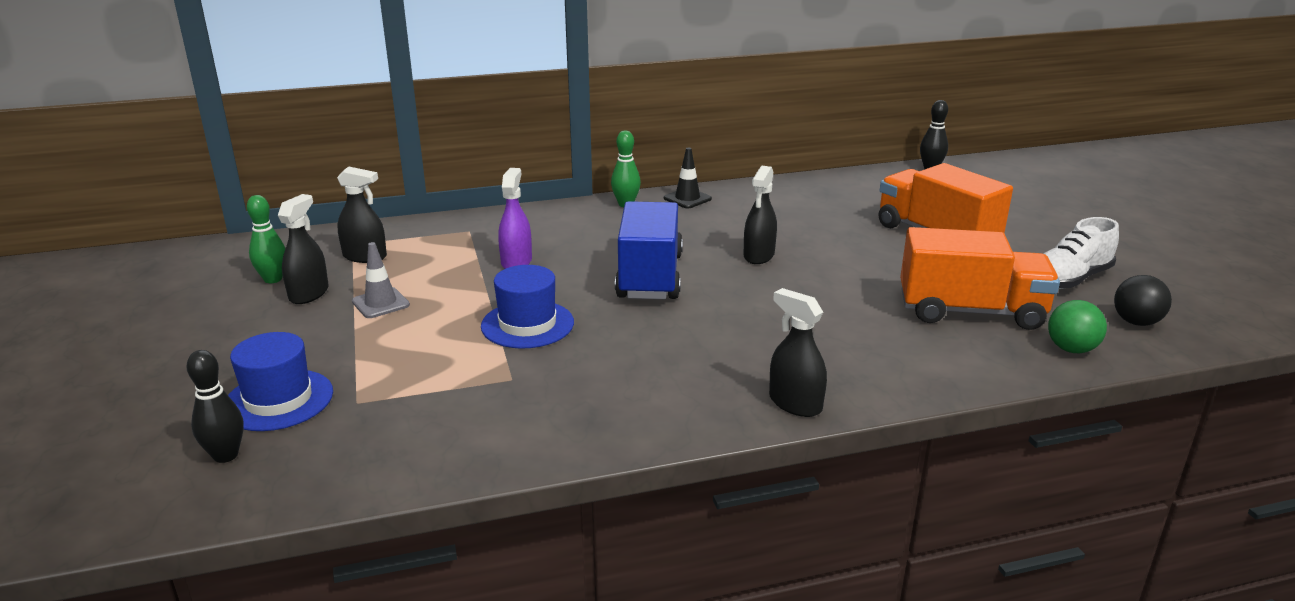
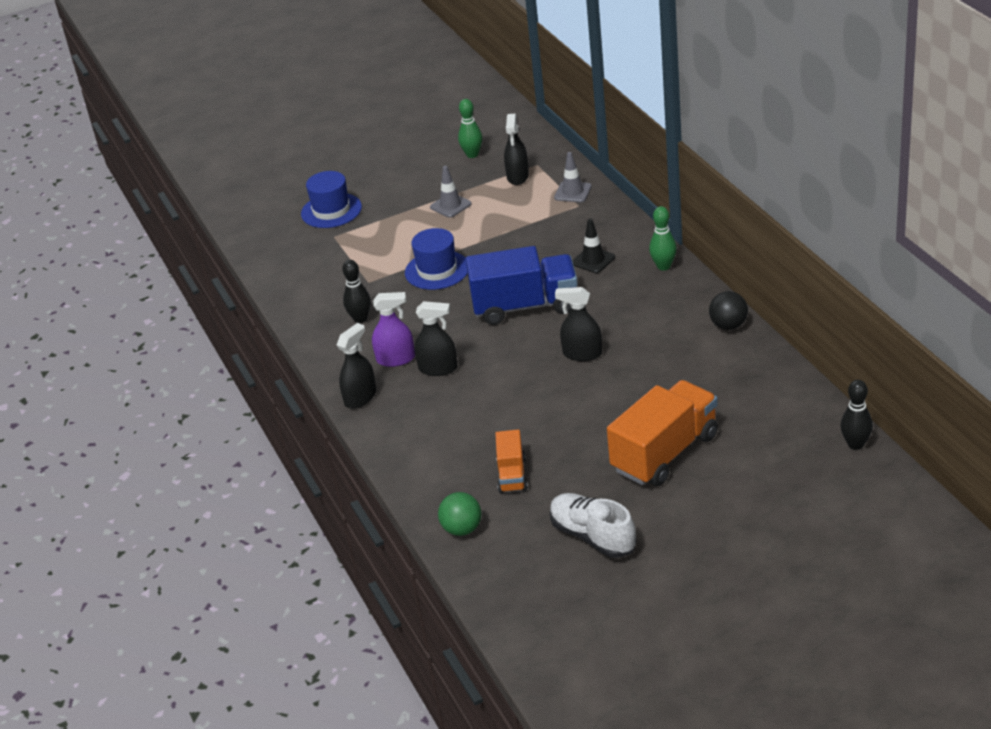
camera: 85 degrees right, 10 degrees up
black bowling pin [186,350,244,463] -> black bowling pin moved to [342,260,371,323]
black spray bottle [278,194,329,304] -> black spray bottle moved to [415,301,458,376]
purple spray bottle [498,168,532,269] -> purple spray bottle moved to [372,292,415,367]
black traffic cone [664,148,712,209] -> black traffic cone moved to [572,219,615,273]
orange truck [900,227,1060,330] -> orange truck [495,429,528,493], size x0.52
black ball [1114,275,1172,326] -> black ball moved to [709,291,748,330]
none -> grey traffic cone [554,152,592,202]

